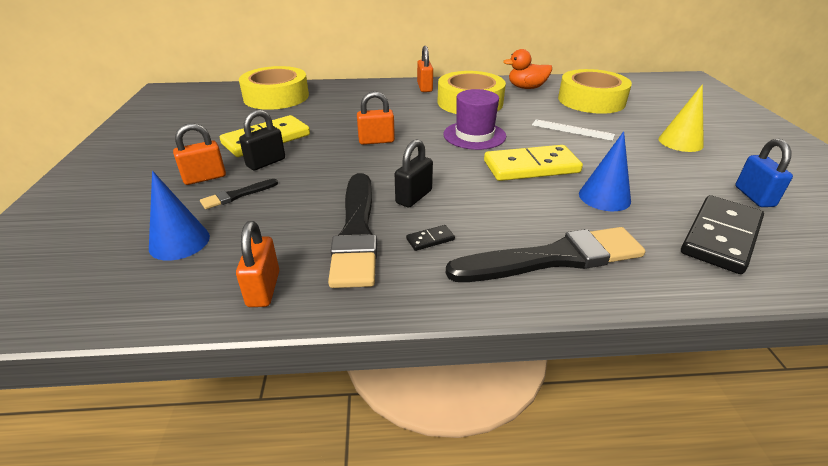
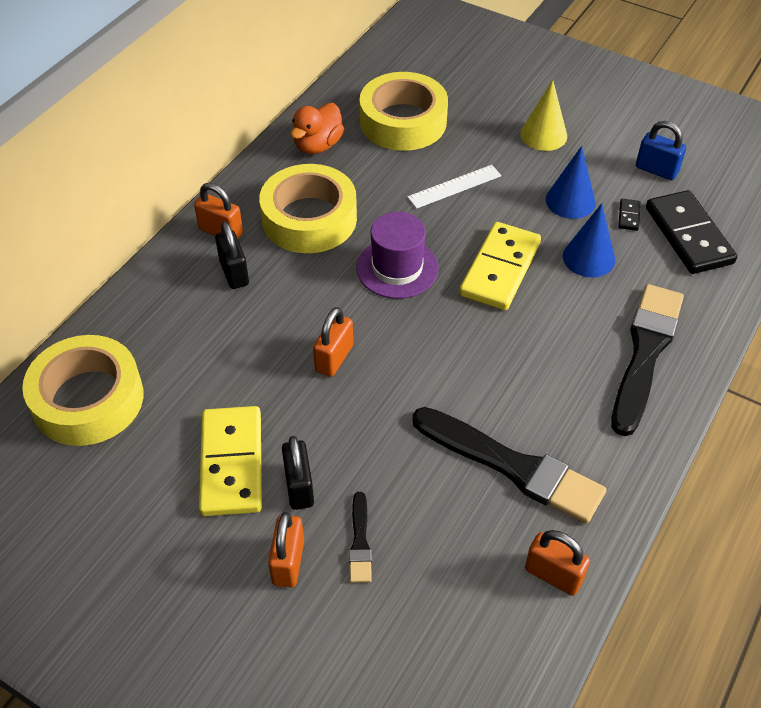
camera: 55 degrees left, 15 degrees up
blue cone [149,171,210,261] -> blue cone moved to [546,146,596,219]
black padlock [395,139,433,207] -> black padlock moved to [215,221,249,289]
black domino [406,225,455,251] -> black domino moved to [618,199,640,231]

